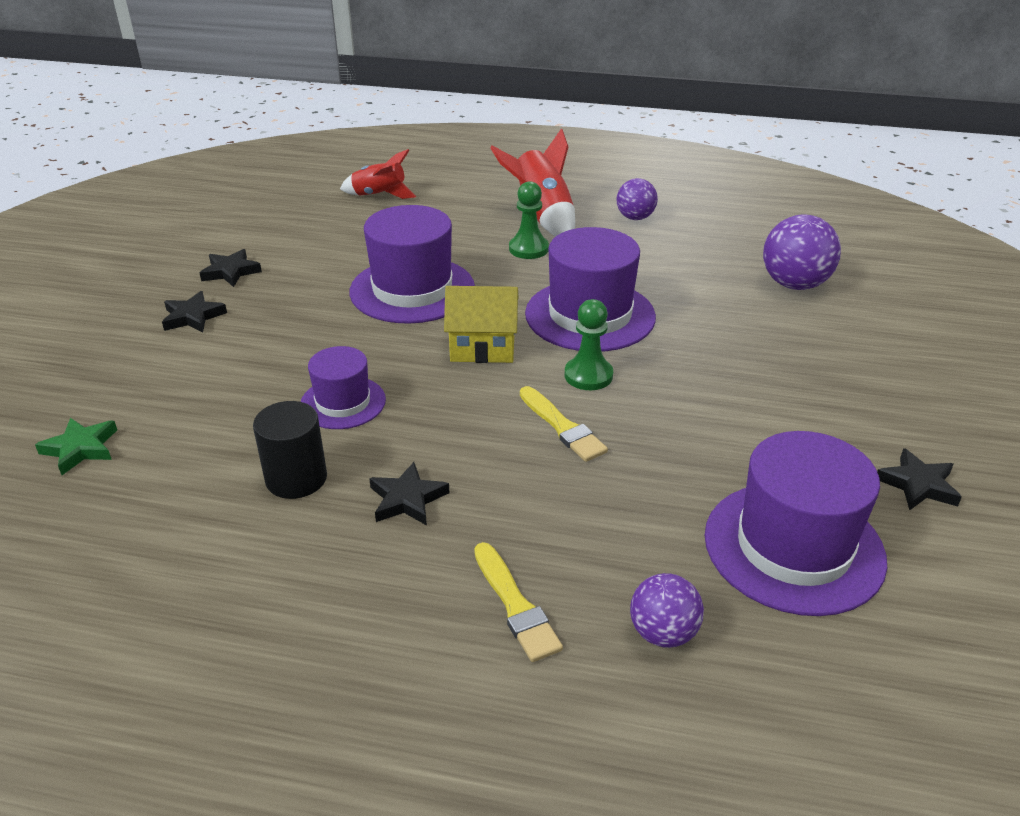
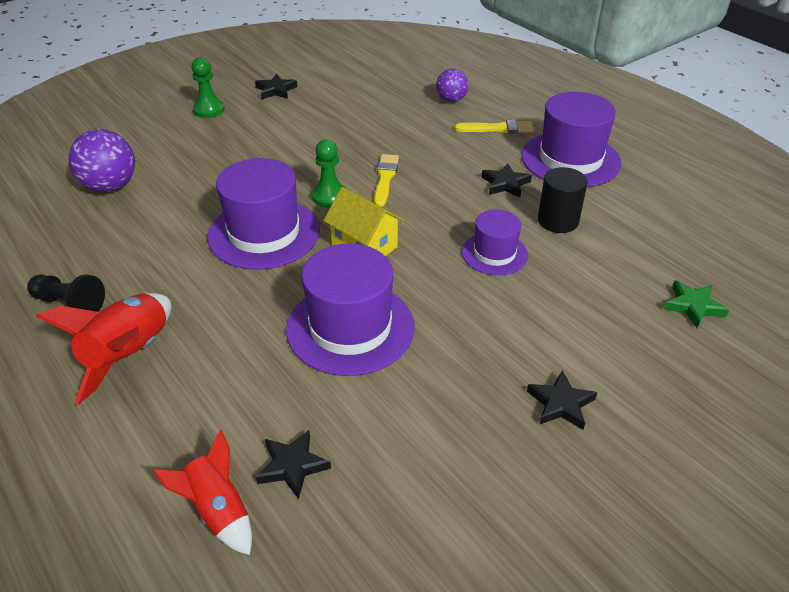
camera: 140 degrees left, 5 degrees up
black star [200,249,262,287] -> black star moved to [256,430,331,499]
yellow brush [474,542,563,662] -> yellow brush turned 75 degrees clockwise [454,120,534,133]
green pawn [509,181,549,259] -> green pawn moved to [191,57,225,118]
purple ball [617,178,658,220] -> black pawn [27,274,105,312]
purple hat [705,431,887,616] -> purple hat moved to [521,92,622,187]

